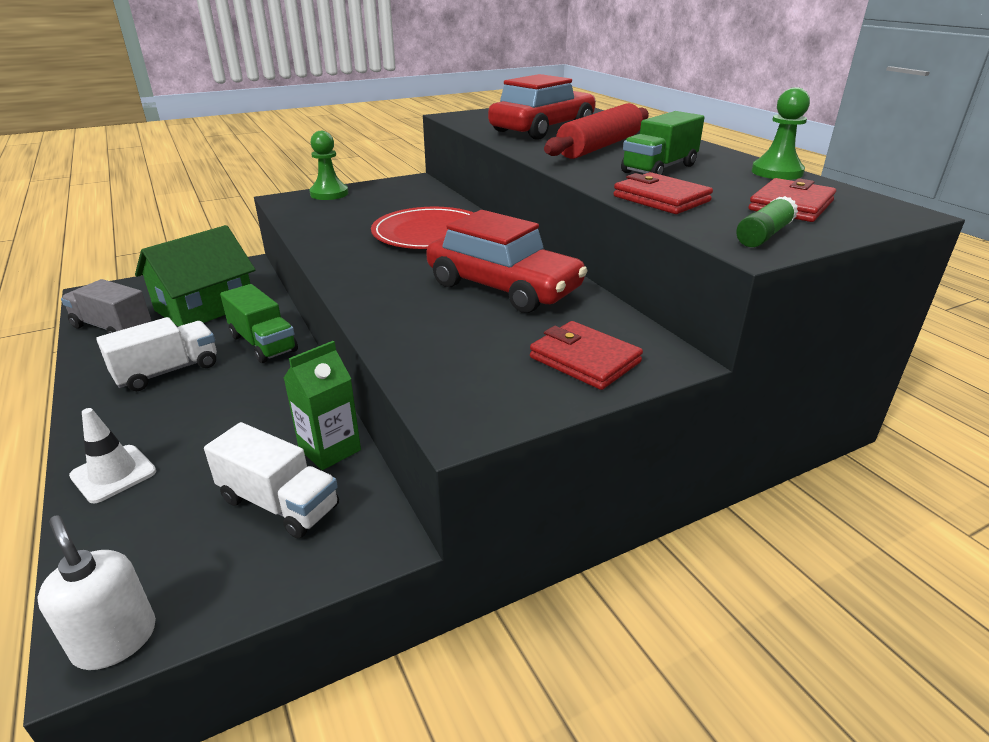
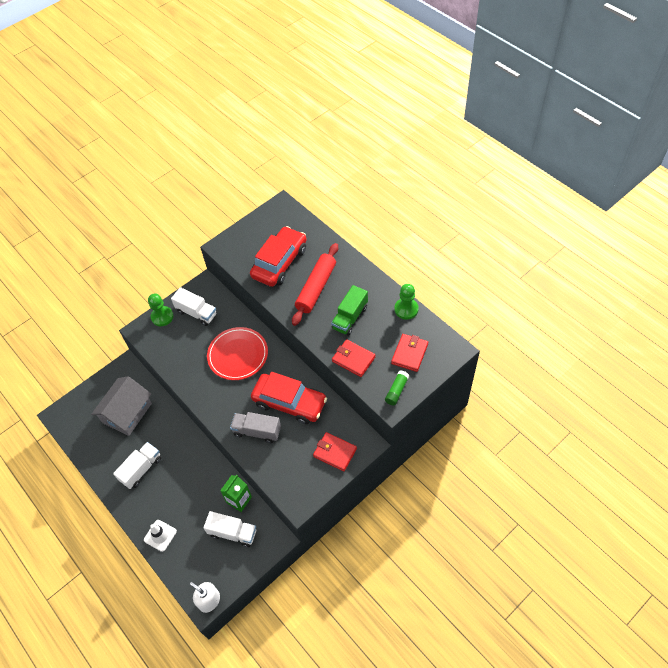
camera: 10 degrees left, 25 degrees up
grey truck [61,279,151,334] -> grey truck moved to [230,412,281,443]
green house [135,225,255,327] -> grey house [91,376,152,436]
green truck [220,284,298,363] -> none
none -> white truck [171,287,217,326]

